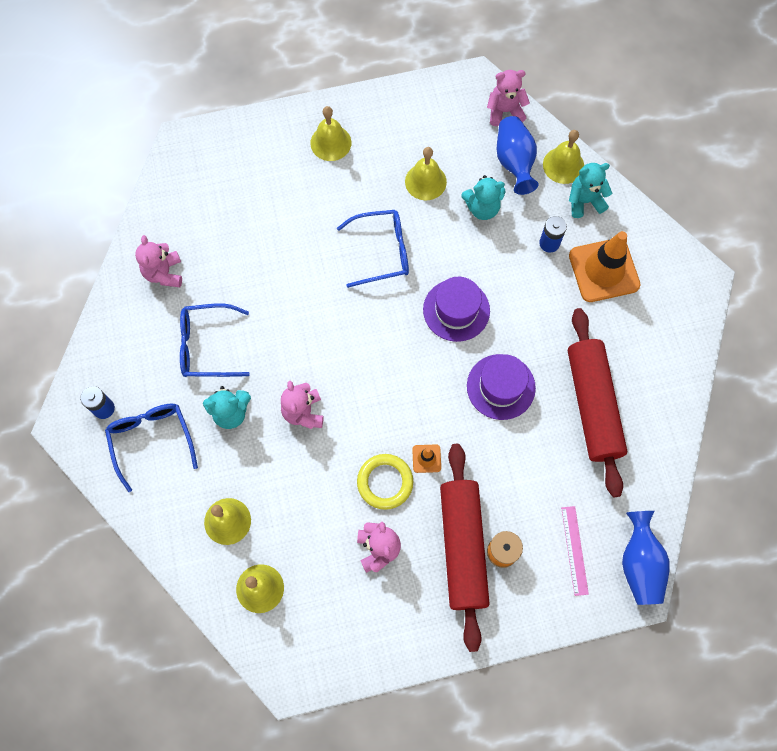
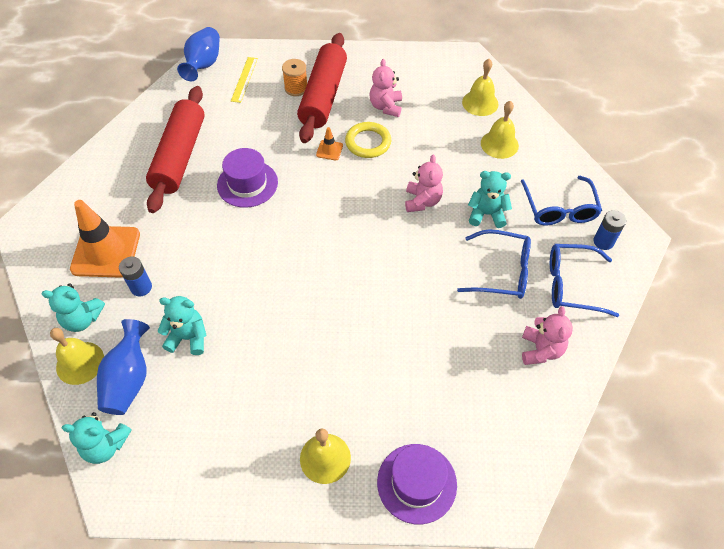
camera: 165 degrees left, 15 degrees down
blue glasses [337,210,409,288] -> blue glasses moved to [550,244,619,317]
yellow bell [405,147,447,200] -> none
purple hat [423,277,490,342] -> purple hat moved to [377,444,457,524]
pink teddy bear [487,70,530,126] -> turquoise teddy bear [62,412,132,464]
pink ruler [561,506,589,596] -> yellow ruler [231,57,258,103]

